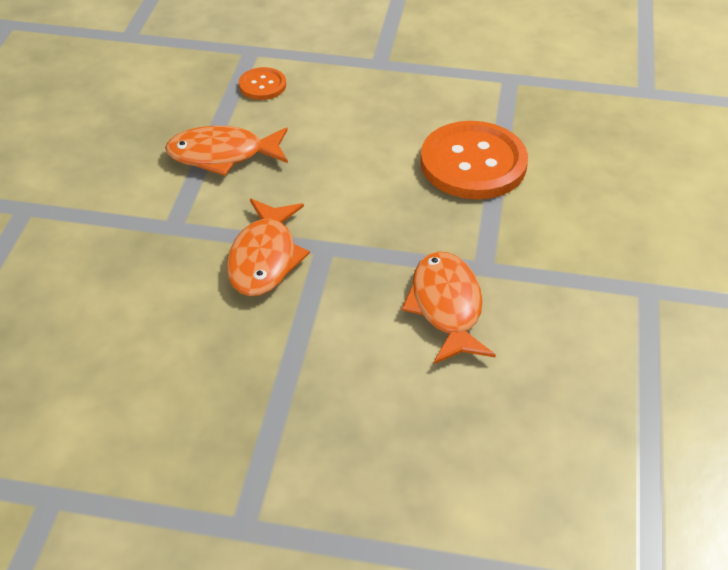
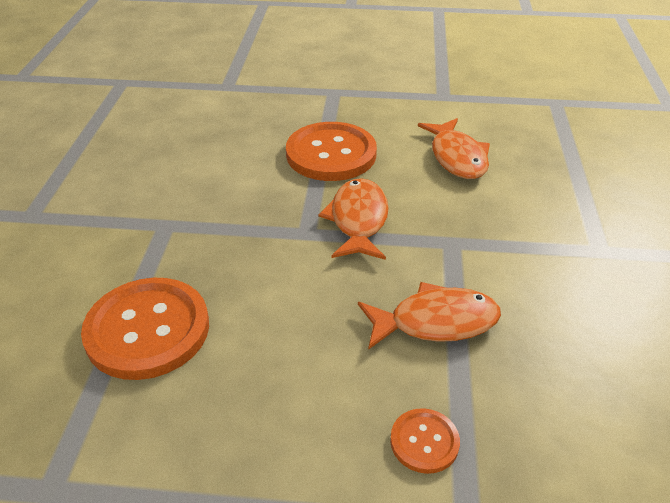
camera: 175 degrees right, 5 degrees down
orange fish [401,251,496,365] -> orange fish moved to [418,118,490,179]
none -> orange button [286,122,377,181]

